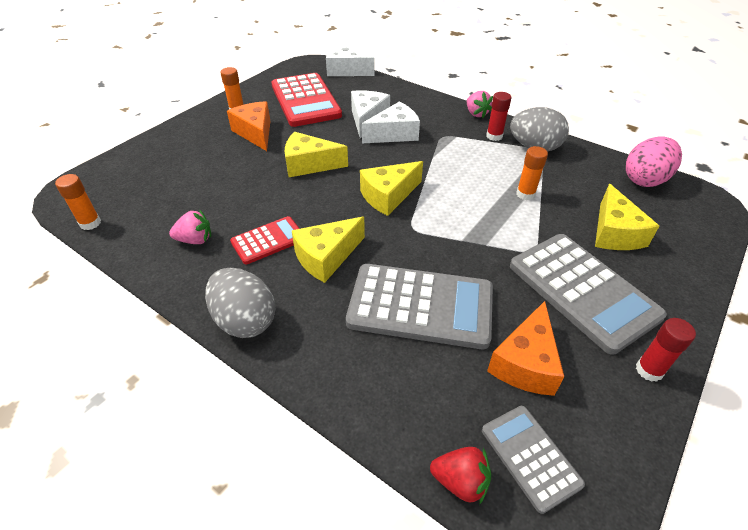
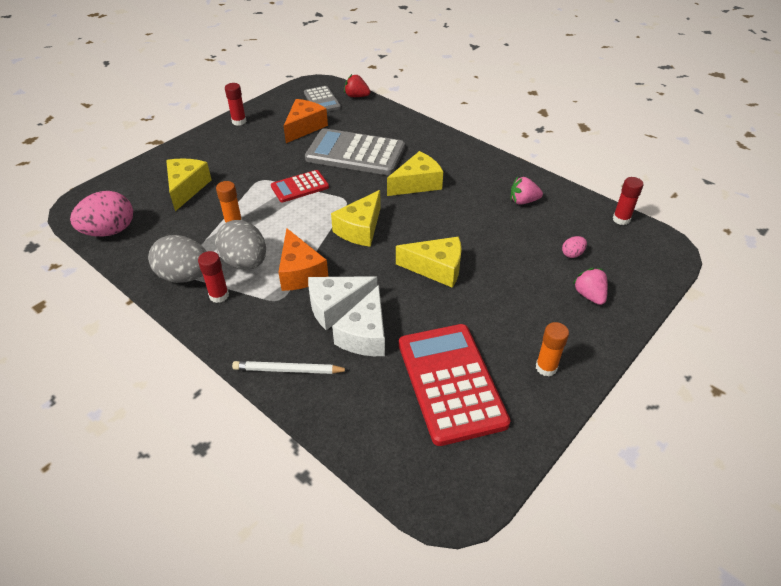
camera: 175 degrees left, 0 degrees up
orange glue stick [55,174,101,230] -> red glue stick [613,177,644,225]
grey egg [205,268,276,338] -> grey egg moved to [215,220,266,270]
orange cheese [227,101,270,151] -> orange cheese moved to [278,228,328,291]
red calculator [230,216,300,264] -> red calculator moved to [271,170,329,202]
white cheese [326,44,374,76] -> none
yellow cheese [360,161,423,216] -> yellow cheese turned 150 degrees clockwise [331,190,381,247]
pink strawberry [467,91,493,118] -> pink strawberry moved to [573,268,608,305]
grey calculator [510,234,667,355] -> none
none -> white pencil [232,361,349,374]
none -> pink egg [562,236,587,258]

